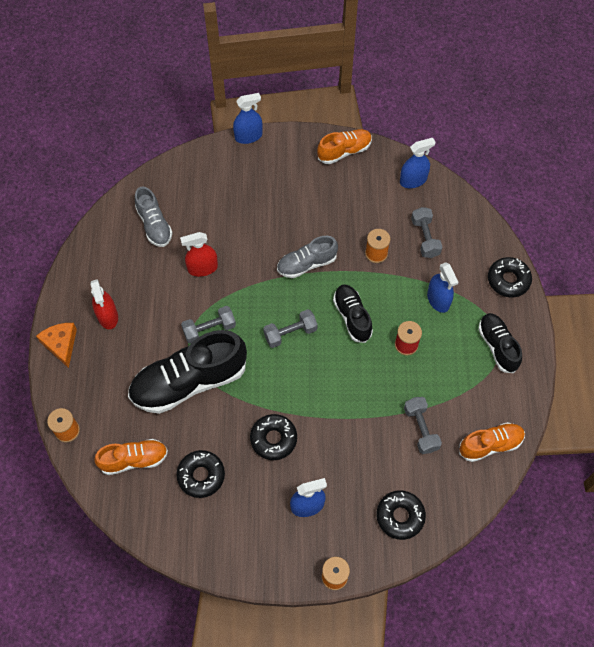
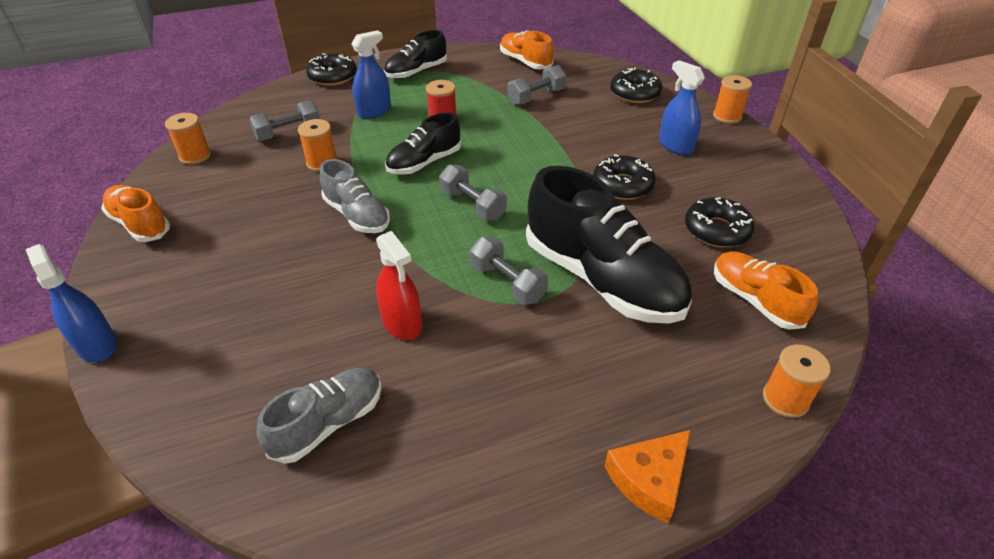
camera: 110 degrees left, 20 degrees down
red spray bottle [90,279,118,329] -> none
blue spray bottle [400,138,436,188] -> orange spool [165,113,211,165]

